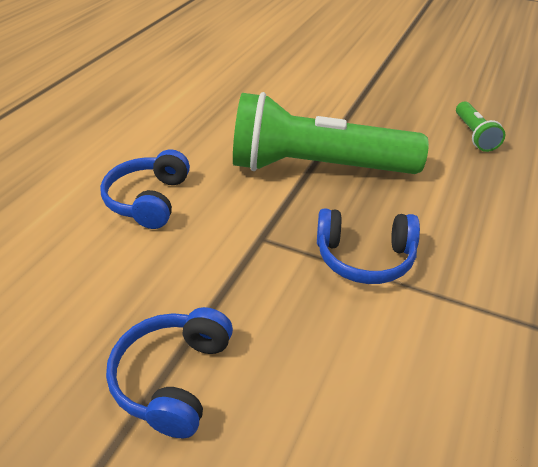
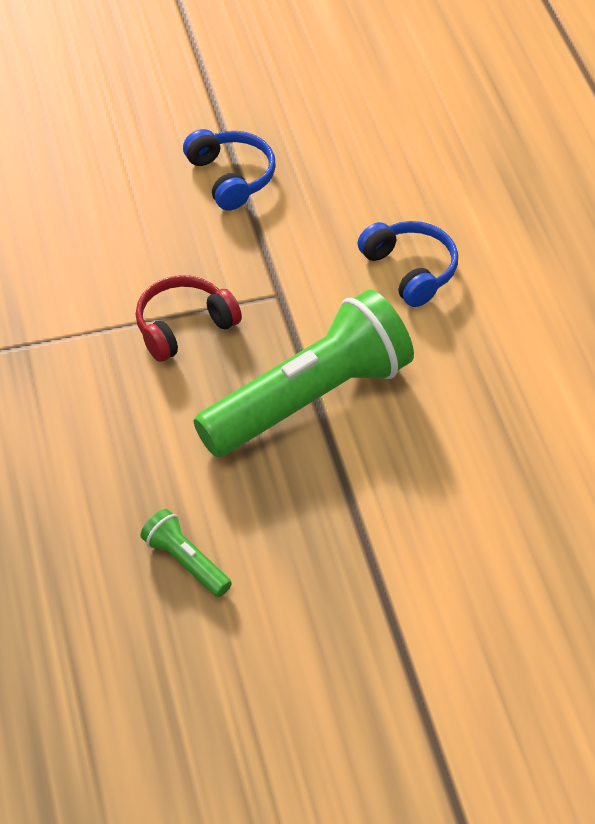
camera: 140 degrees right, 10 degrees up
blue headphones [317,208,420,284] -> red headphones [136,275,242,362]

